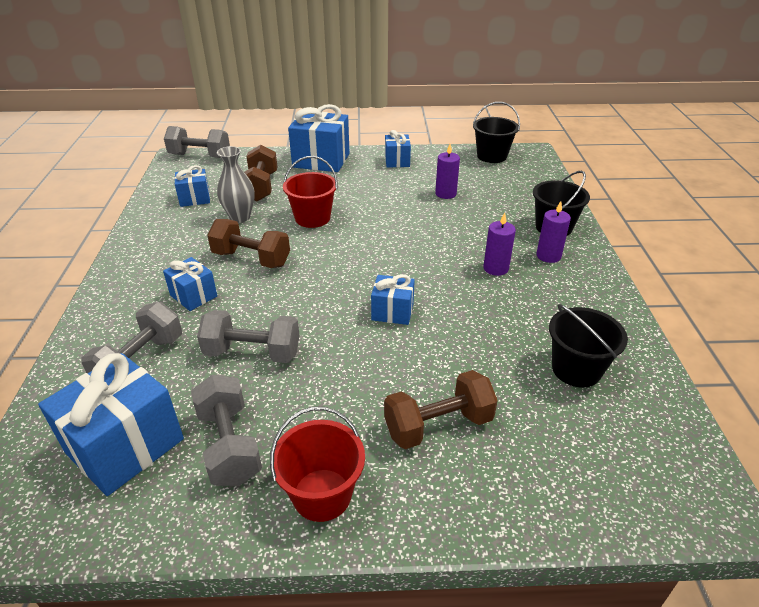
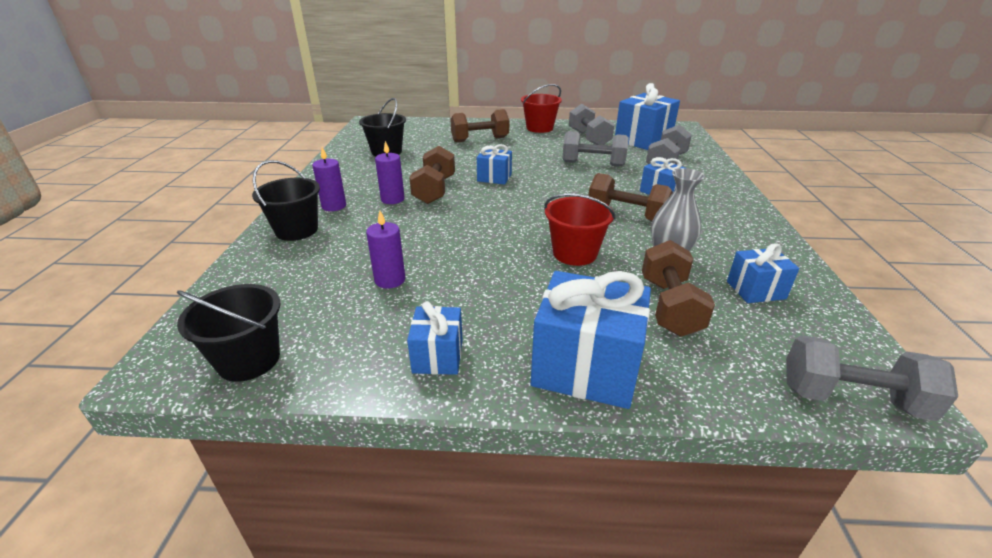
camera: 175 degrees left, 5 degrees down
none -> brown dumbbell [409,146,455,204]

